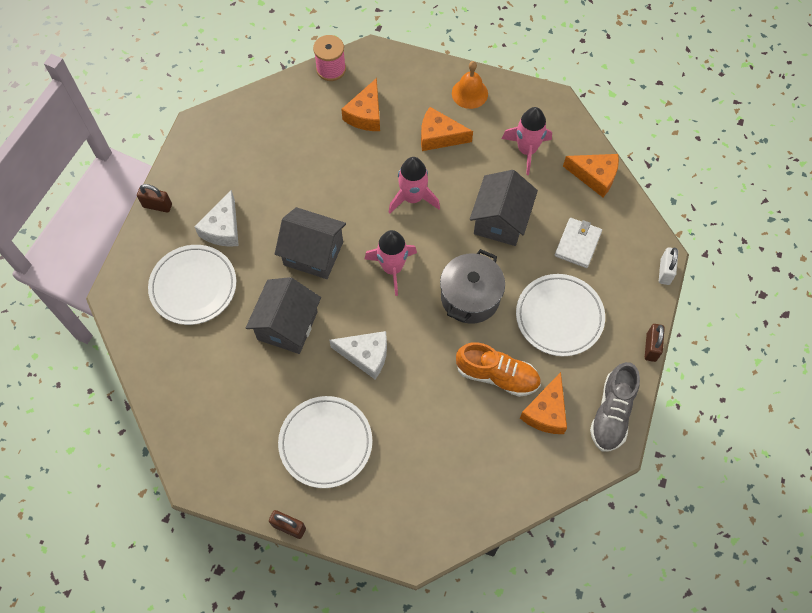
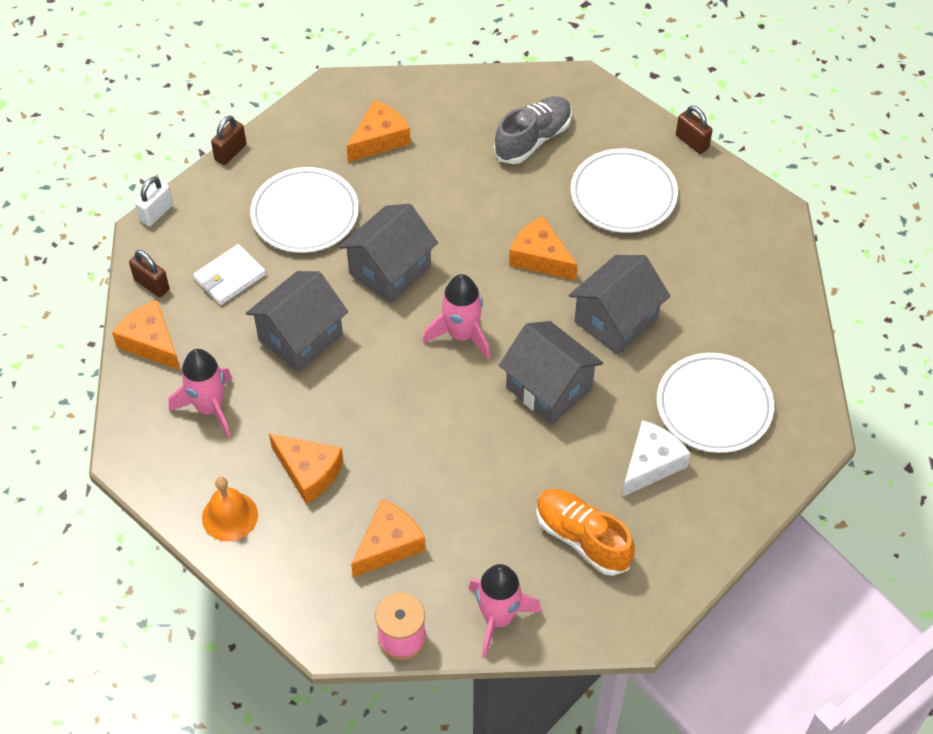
camera: 155 degrees left, 10 degrees down
brown padlock [137,184,172,213] -> brown padlock moved to [129,250,169,297]
white cheese [329,331,387,379] -> orange cheese [509,216,578,280]
pink rocket [389,157,440,214] -> pink rocket moved to [469,564,542,657]
grey pot [440,249,505,324] -> grey house [339,204,438,303]
orange shoe [456,342,541,397] -> orange shoe moved to [536,489,635,576]
grey shoe [590,362,640,452] -> grey shoe moved to [494,96,572,164]

